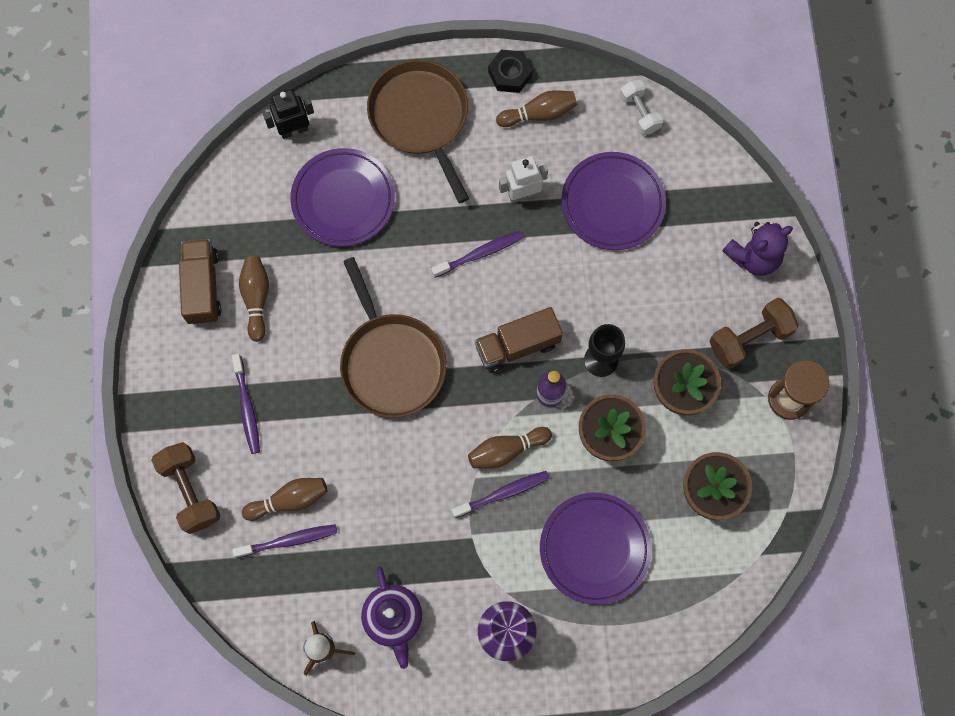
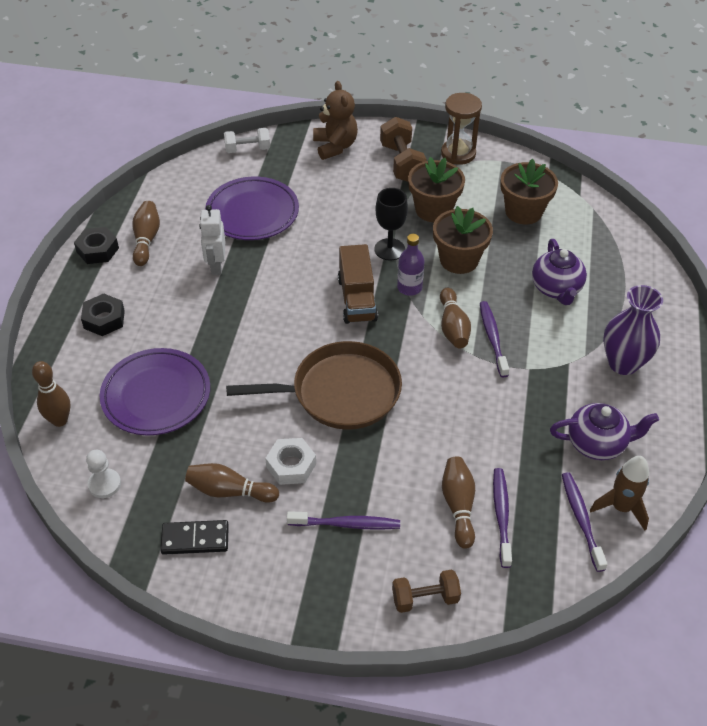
camera: 75 degrees left, 25 degrees down
brown dumbbell [151,442,220,534] -> brown dumbbell [392,570,461,613], size x0.67
brown truck [179,239,221,324] -> black domino [160,520,229,555]
black robot [263,89,314,139] -> brown bowling pin [32,361,71,427]
brown pan [367,60,469,203] -> black nut [81,293,125,336]
purple toothbrush [431,231,524,278] -> purple toothbrush moved to [562,472,608,572]
purple plate [540,493,652,605] -> purple teapot [532,239,587,305]
white dumbbell [620,80,663,135] -> white dumbbell moved to [224,128,270,153]
purple teddy bear [722,222,793,276] -> brown teddy bear [313,81,358,160]
none -> white pawn [86,450,121,498]
none -> white nut [265,438,316,485]

